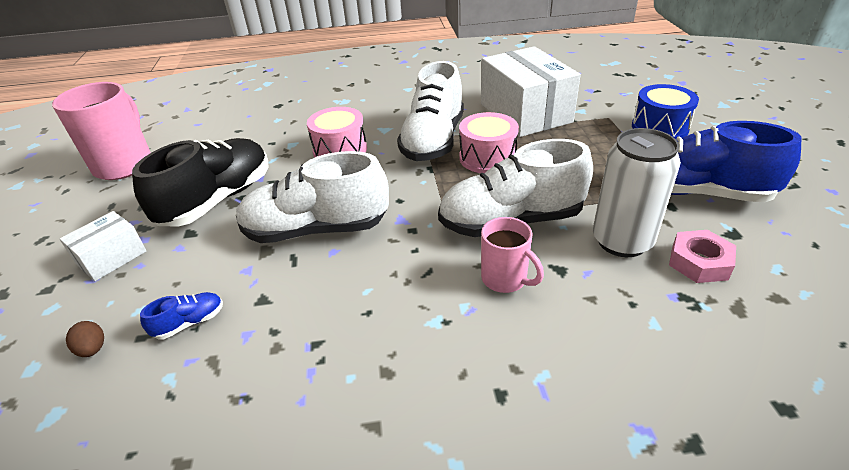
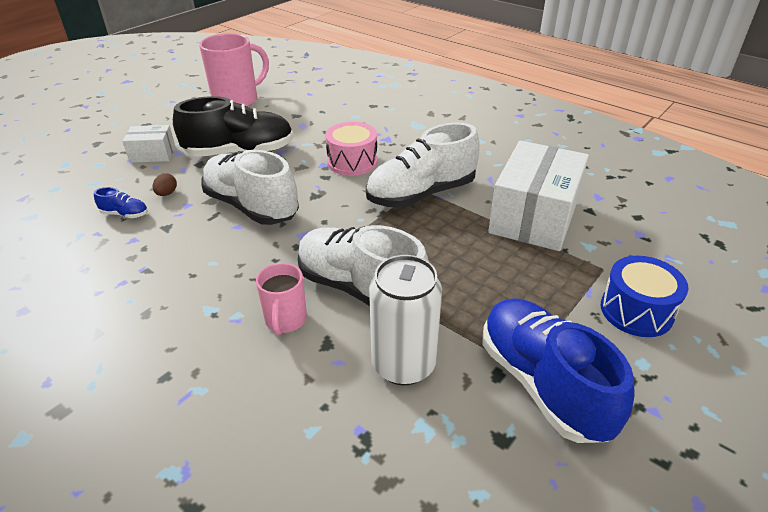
camera: 45 degrees right, 0 degrees up
brown egg [66,321,104,357] -> brown egg moved to [153,173,177,196]
pink drum [459,112,519,173] -> none
pink nut [669,230,736,283] -> none

